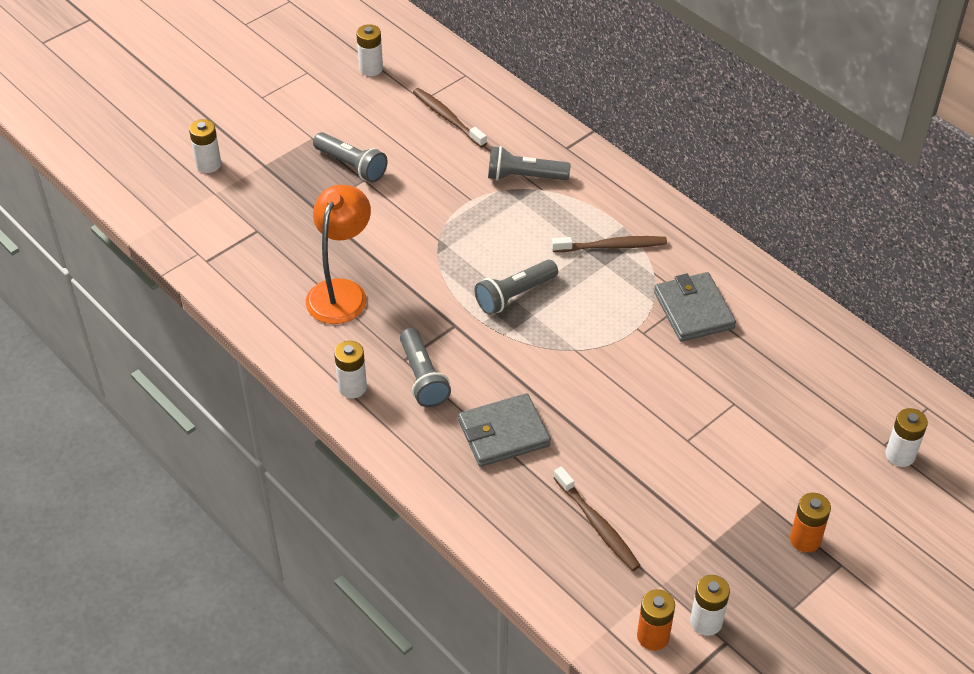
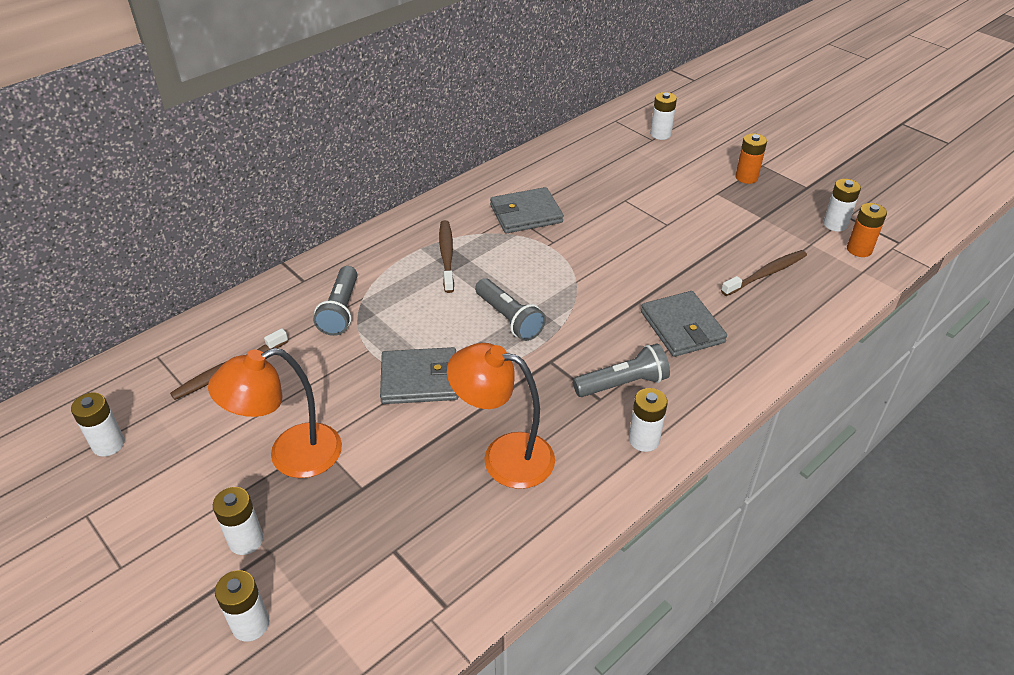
camera: 90 degrees left, 5 degrees down
grey flashlight [313,132,388,183] -> orange lamp [208,348,342,478]
none -> white battery [213,487,263,555]
none -> grey wallet [380,347,458,404]

